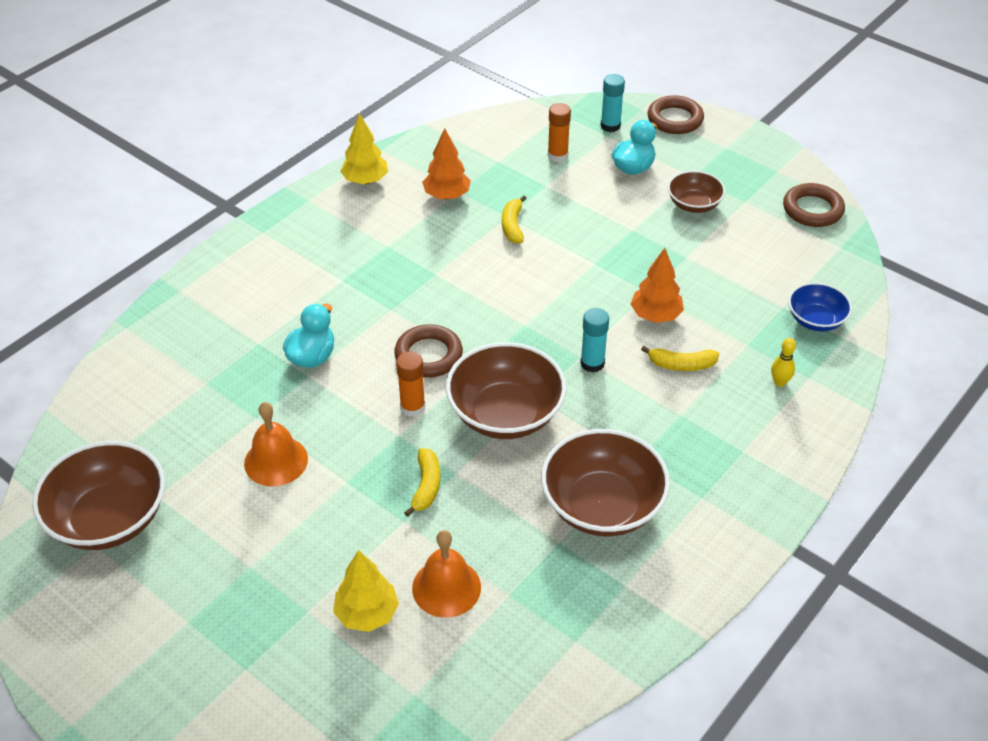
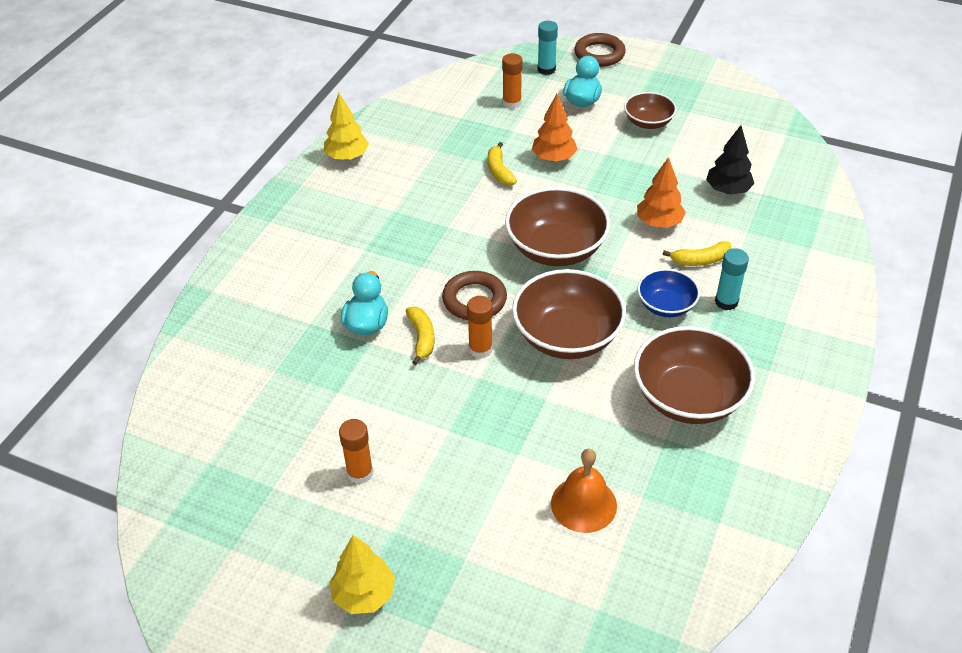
camera: 15 degrees left, 0 degrees up
brown bowl [32,441,165,550] -> brown bowl moved to [505,187,610,266]
orange bell [244,402,308,486] -> none
yellow tree [333,550,399,632] -> yellow tree moved to [329,535,395,614]
yellow banana [404,448,440,517] -> yellow banana moved to [406,307,434,365]
orange tree [422,128,471,199] -> orange tree moved to [532,94,578,162]
turquoise glue stick [580,308,609,373] -> turquoise glue stick moved to [715,248,749,310]
yellow bowling pin [771,338,796,387] -> none
brown ring [783,183,845,227] -> none
blue bowl [788,282,852,331] -> blue bowl moved to [638,269,700,317]
none -> orange glue stick [339,419,373,484]
none -> black tree [706,125,754,195]

